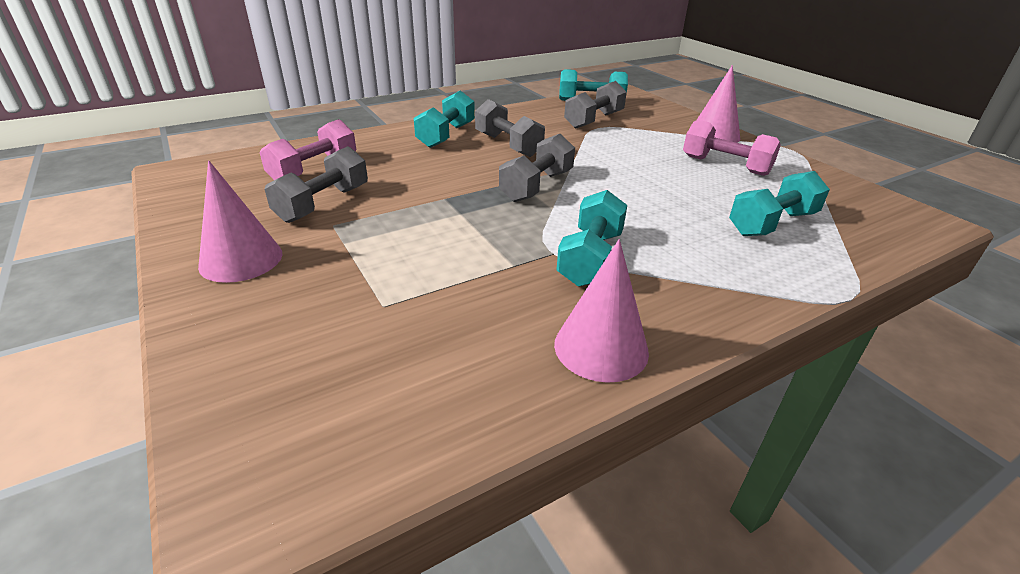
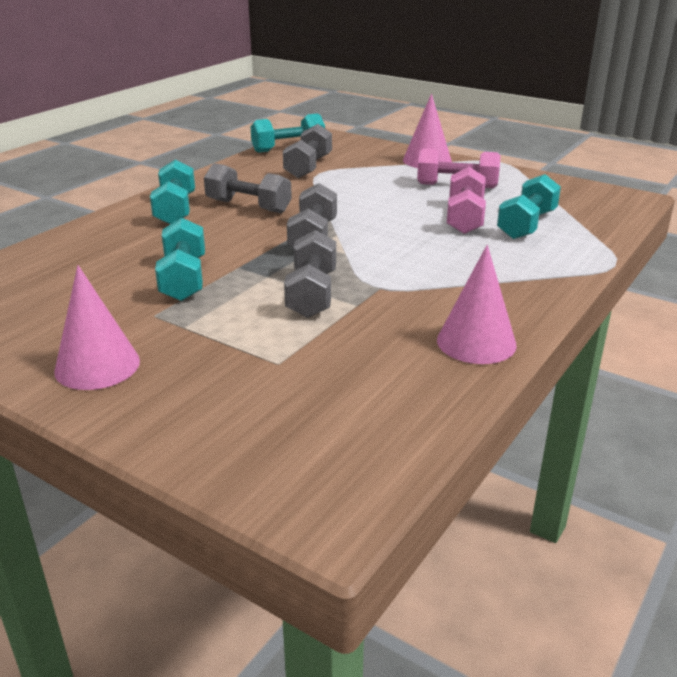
camera: 25 degrees left, 5 degrees down
pink dumbbell [259,119,356,180] -> pink dumbbell moved to [447,167,486,234]
grey dumbbell [264,146,368,223] -> grey dumbbell moved to [284,230,336,318]
turquoise dumbbell [556,190,627,287] -> turquoise dumbbell moved to [155,218,205,301]

